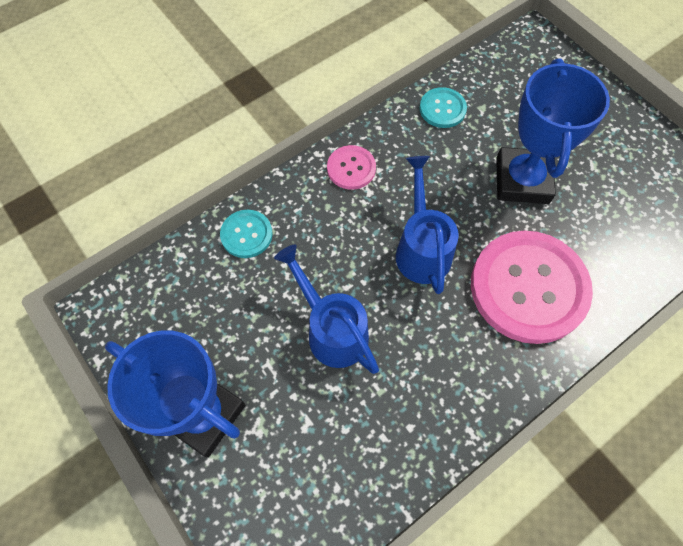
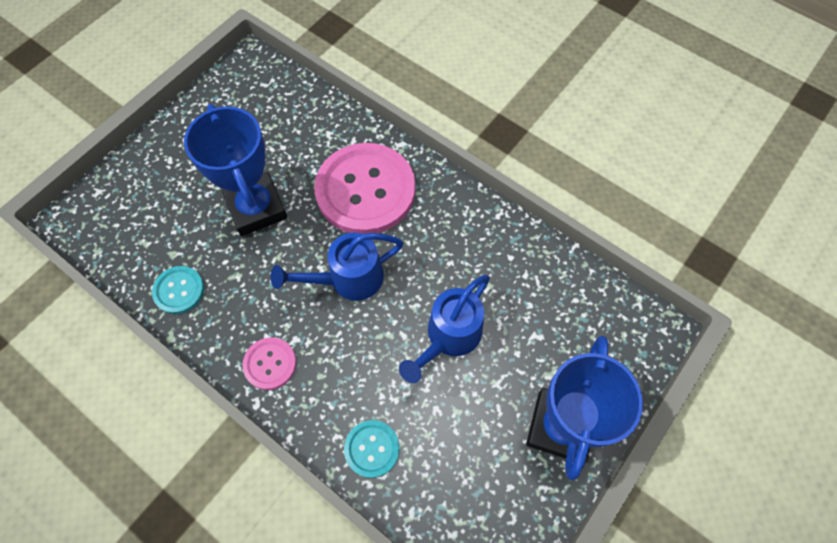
camera: 105 degrees left, 0 degrees up
blue trophy [496,58,610,204] -> blue trophy turned 75 degrees clockwise [184,104,288,236]

